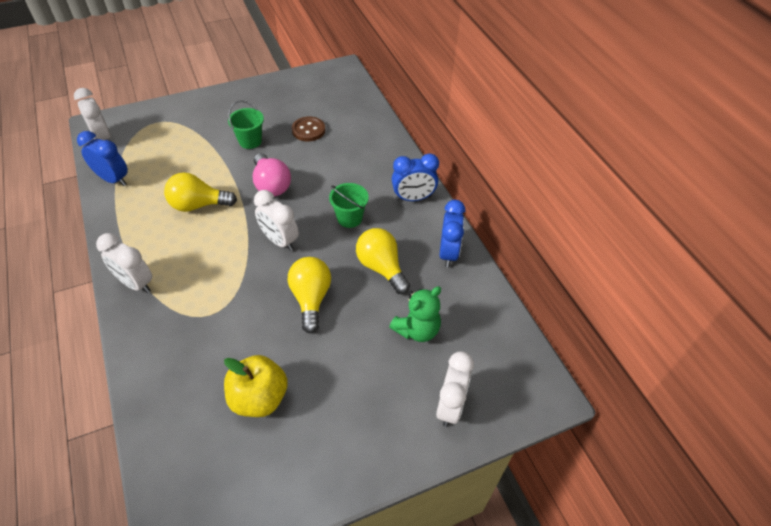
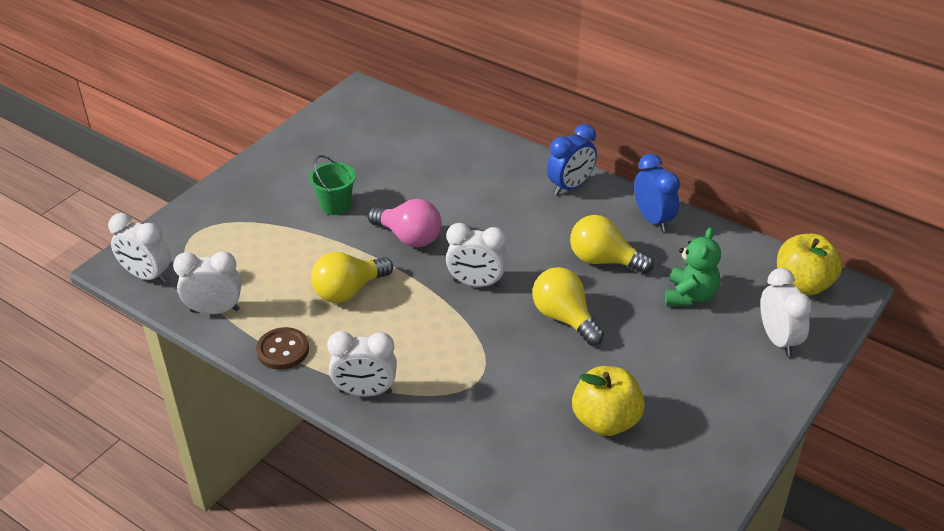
camera: 30 degrees left, 10 degrees down
blue clock [77,131,128,186] -> white clock [173,251,242,314]
brown button [292,116,325,142] -> brown button moved to [256,327,309,370]
green bucket [329,183,369,228] -> none
none -> yellow apple [777,234,843,295]

